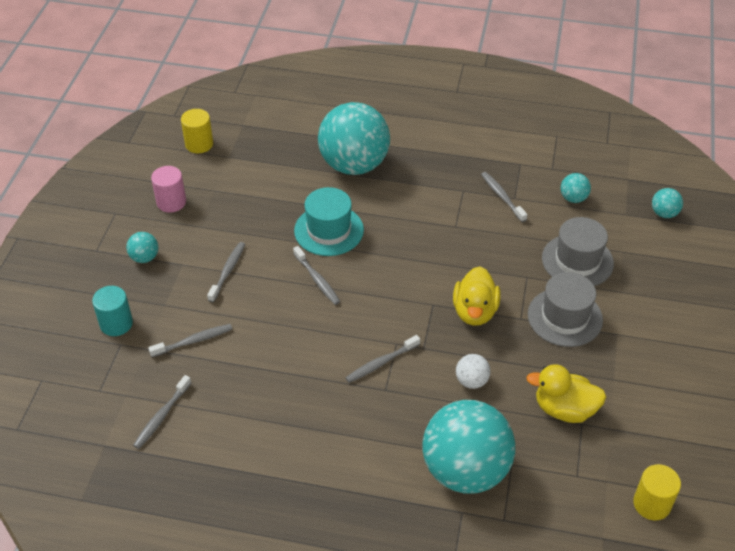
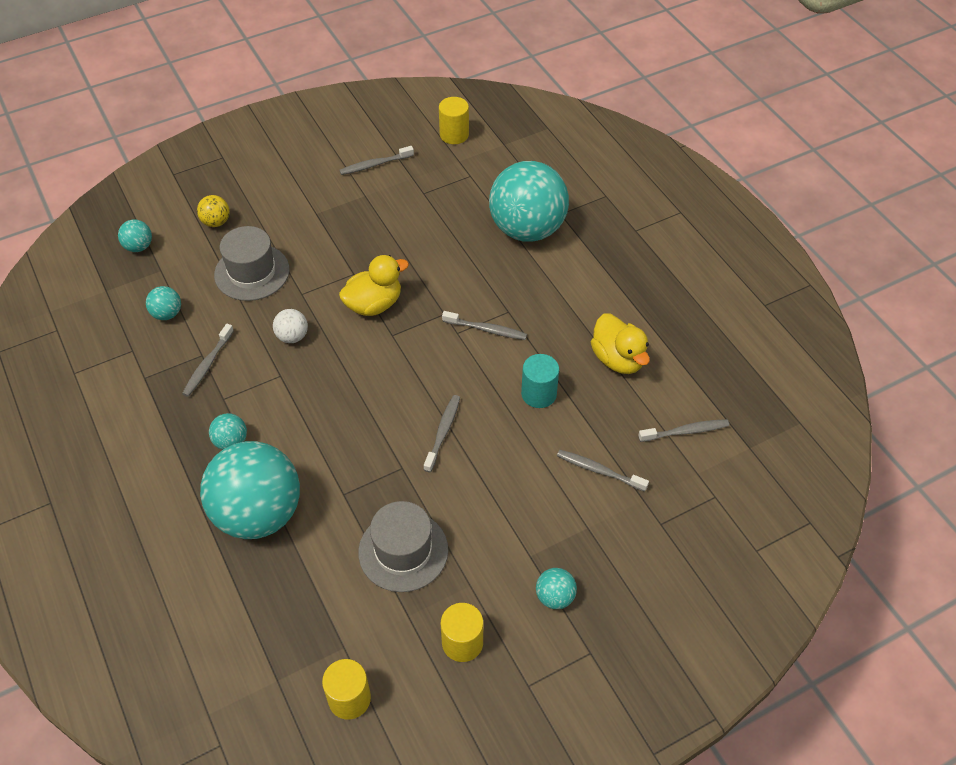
camera: 130 degrees left, 5 degrees up
turquoise cylinder [92,286,133,336] -> turquoise cylinder moved to [521,354,559,408]
pink cylinder [151,166,186,213] -> yellow cylinder [441,603,483,662]
grey toothbrush [207,242,245,302] -> grey toothbrush moved to [339,146,414,175]
turquoise hat [294,187,364,256] -> none
white ball [456,354,491,389] -> white ball moved to [273,309,308,343]
yellow duck [526,364,606,423] -> yellow duck moved to [591,314,650,374]
grey hat [528,272,603,347] -> grey hat moved to [358,501,448,592]
none -> yellow ball [197,195,230,227]
none -> turquoise ball [209,413,247,450]

